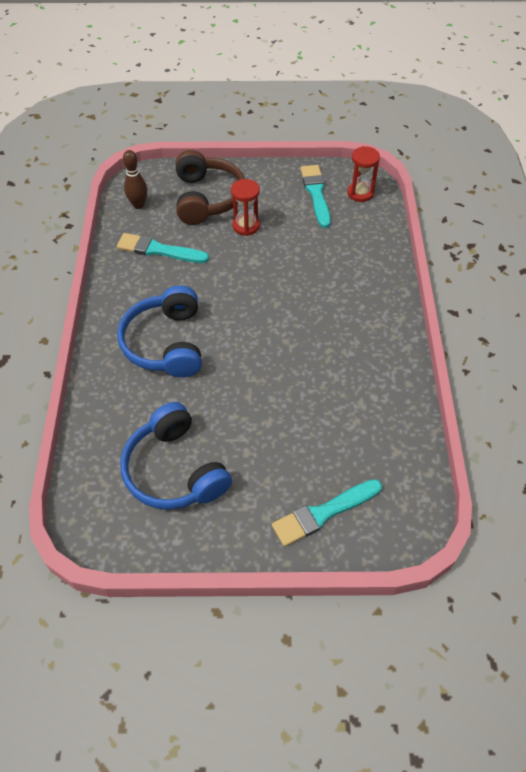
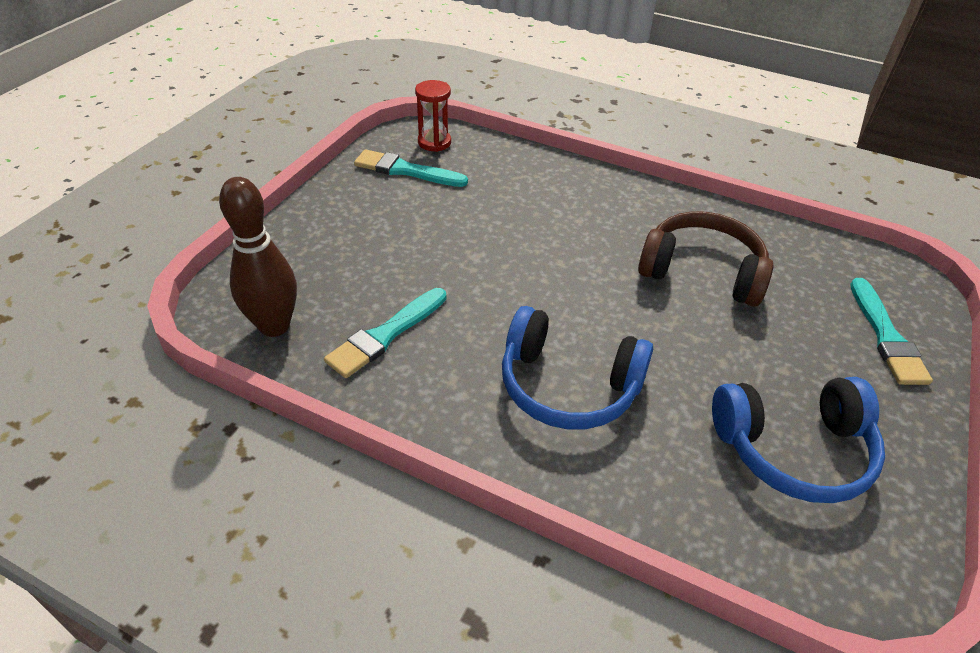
camera: 65 degrees left, 10 degrees down
brown bowling pin [123,150,147,209] -> brown bowling pin [219,177,297,337], size x1.61
brown headphones [176,150,245,225] -> brown headphones moved to [638,211,773,307]
red hourglass [231,179,260,236] -> none

